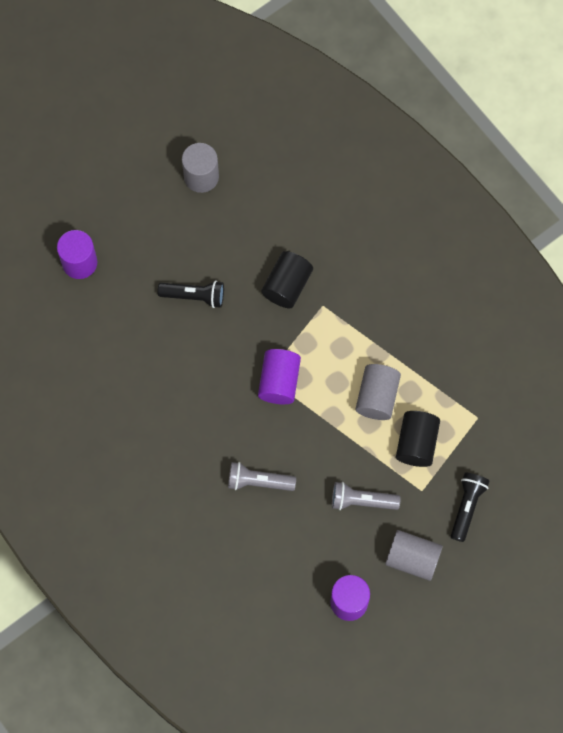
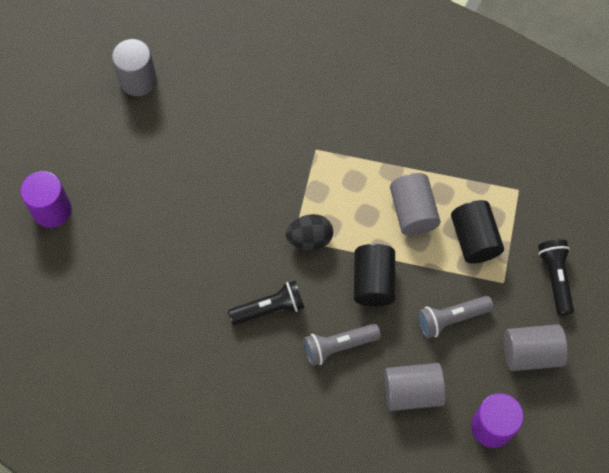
camera: 25 degrees left, 5 degrees down
black flashlight [158,281,224,308] -> black flashlight moved to [228,281,304,325]
purple cylinder [258,349,301,404] -> black egg [286,214,333,250]
black cylinder [261,251,313,308] -> black cylinder moved to [354,244,395,307]
none -> grey cylinder [384,363,446,411]

